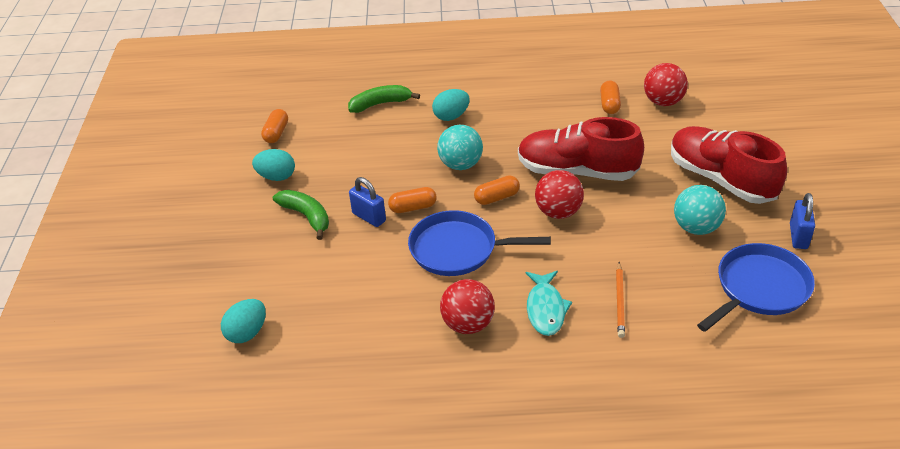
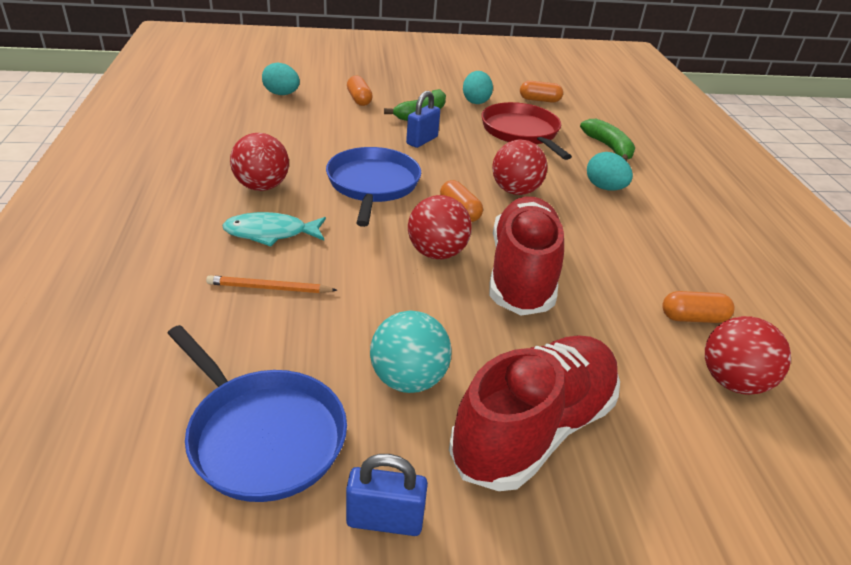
camera: 80 degrees right, 5 degrees down
orange capsule [388,187,437,213] -> orange capsule moved to [347,75,373,106]
turquoise ball [437,125,483,170] -> red ball [492,140,548,195]
none -> red pan [481,102,572,160]

